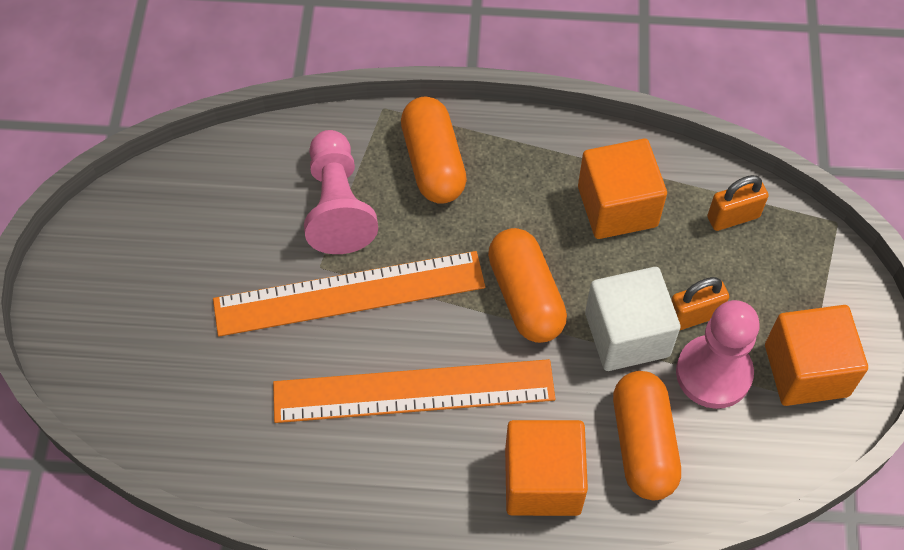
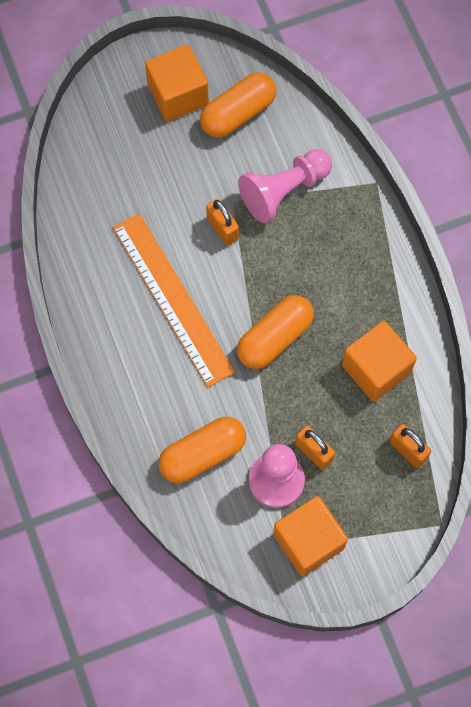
camera: 65 degrees right, 10 degrees up
orange ruler [213,251,485,337] -> orange padlock [206,199,239,246]
orange capsule [401,97,467,204] -> orange capsule moved to [200,72,276,138]
orange cube [505,420,588,516] -> orange cube moved to [145,44,209,122]
white cube [585,267,681,371] -> none

